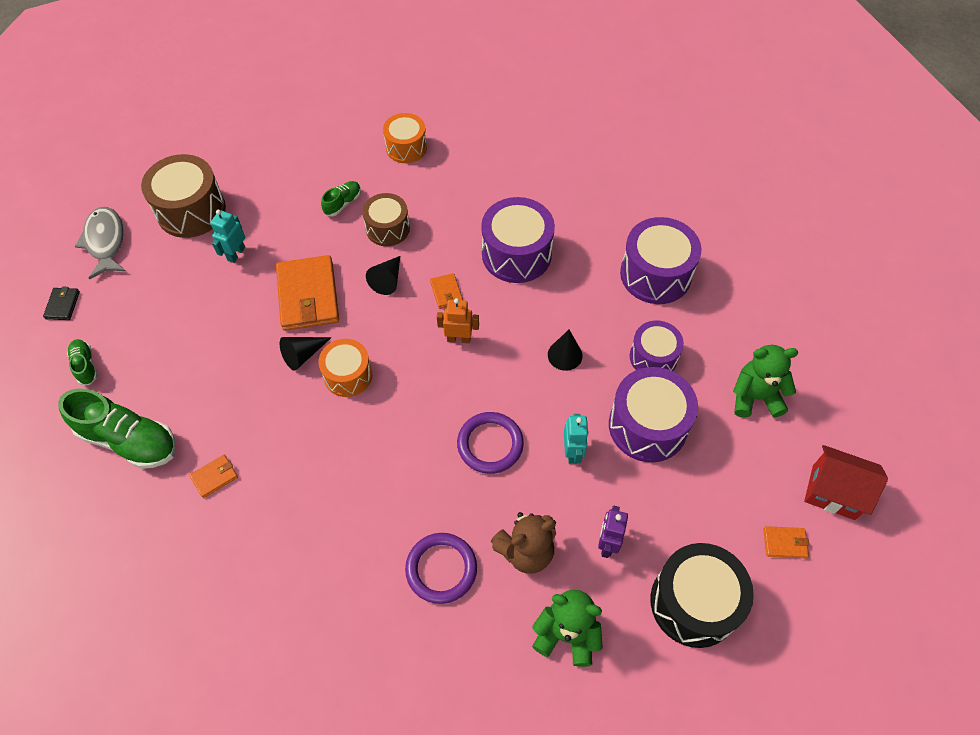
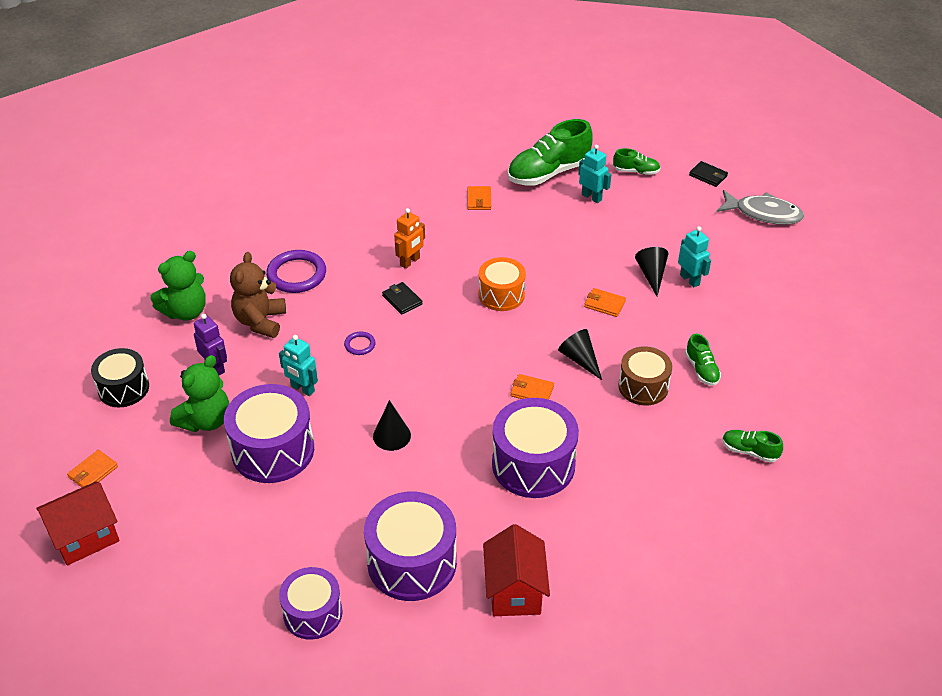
camera: 125 degrees right, 15 degrees down
brown drum [141,154,226,238] -> none
orange wallet [276,255,339,331] -> orange wallet [584,288,626,317], size x0.46
black cone [280,337,332,371] -> black cone moved to [635,247,668,296]
orange drum [383,113,427,163] -> green shoe [722,430,783,462]
orange robot [437,298,479,343] -> orange robot moved to [394,208,425,269]
purple ring [457,412,524,474] -> purple ring [344,332,376,355], size x0.49
purple drum [630,321,684,371] -> purple drum moved to [279,567,343,640]
black drum [650,543,754,648] -> black drum [91,348,149,407], size x0.64
green teddy bear [733,345,798,418] -> green teddy bear moved to [170,355,229,432]
none -> black wallet [382,282,423,315]
none -> red house [483,524,550,616]
none -> turquoise robot [578,145,611,203]

